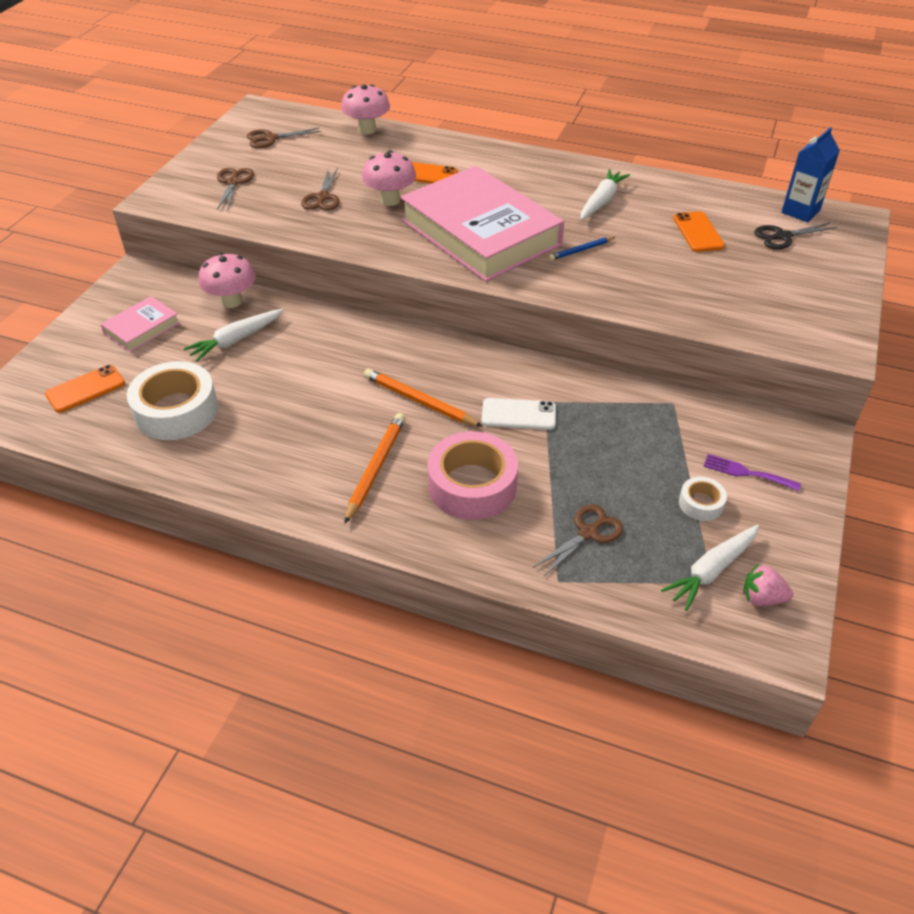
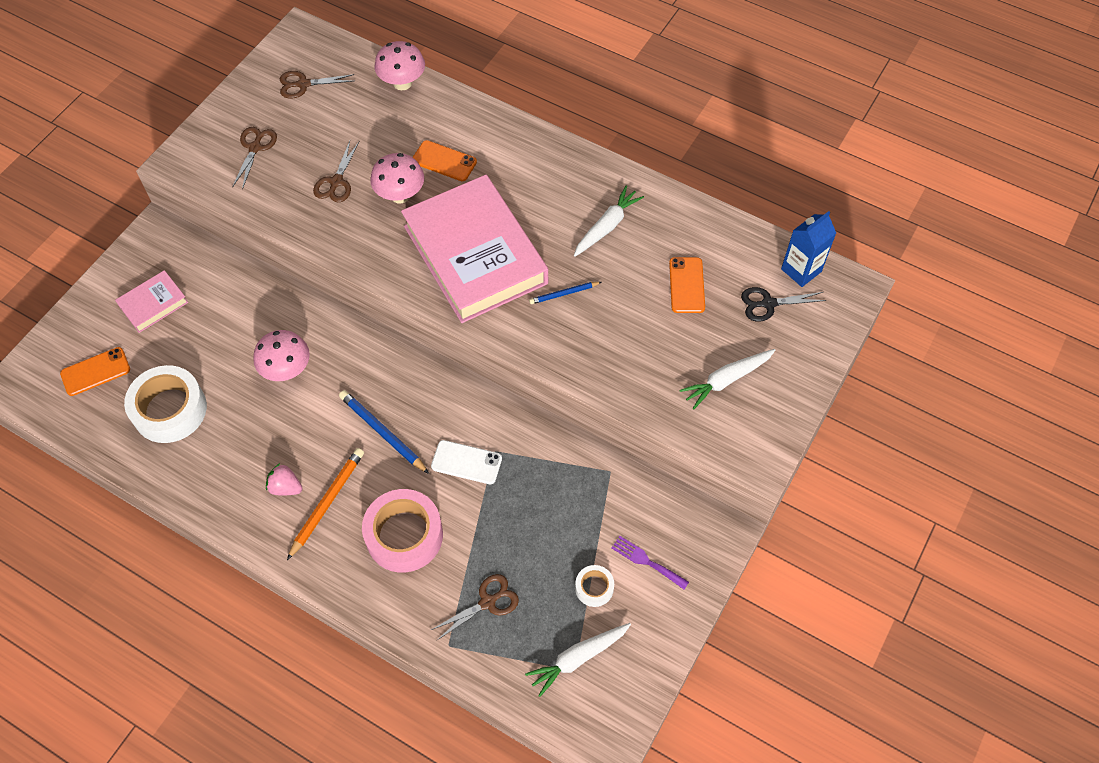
camera: 10 degrees right, 15 degrees up
white carrot [184,309,284,362] -> white carrot moved to [679,349,775,409]
pink mushroom [198,253,256,308] -> pink mushroom moved to [253,330,310,381]
orange pencil [364,368,483,427] -> blue pencil [339,390,429,474]
pink strawberry [743,563,793,606] -> pink strawberry moved to [266,463,303,495]

